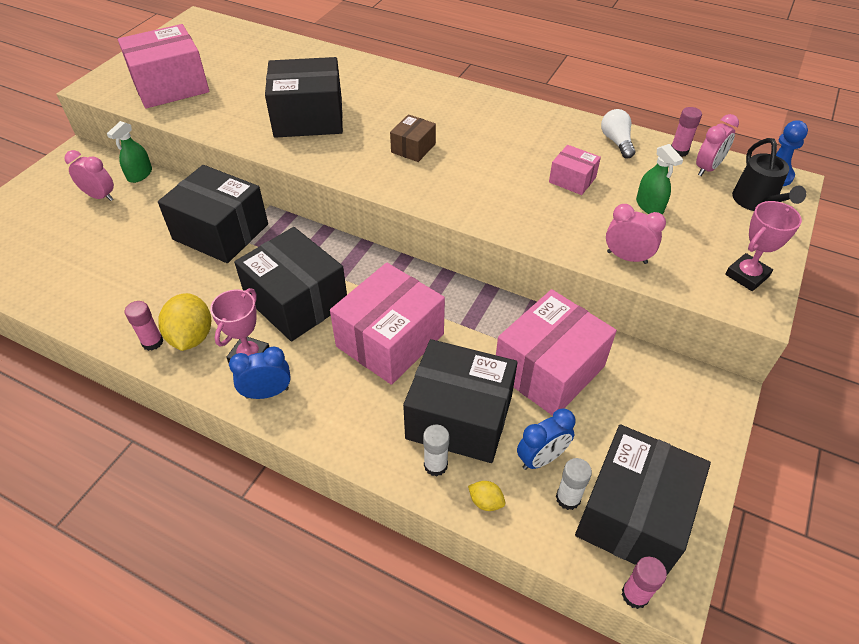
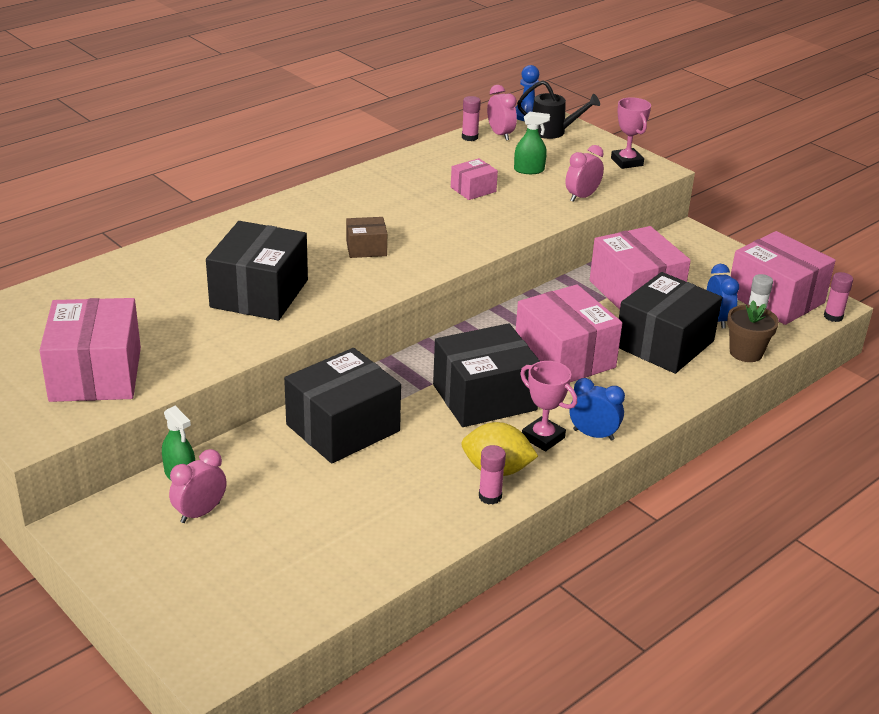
camera: 70 degrees left, 15 degrees down
blue clock [229,347,291,399] -> blue clock turned 105 degrees clockwise [569,378,625,441]
brown box [390,114,436,162] -> brown box turned 60 degrees counterclockwise [346,217,387,258]
white glue stick [423,425,449,476] -> none
yellow lemon [468,481,505,511] -> brown flower pot [727,300,779,362]
black box [575,424,711,575] -> pink box [730,231,836,325]
white light bulb [601,109,635,158] -> none

